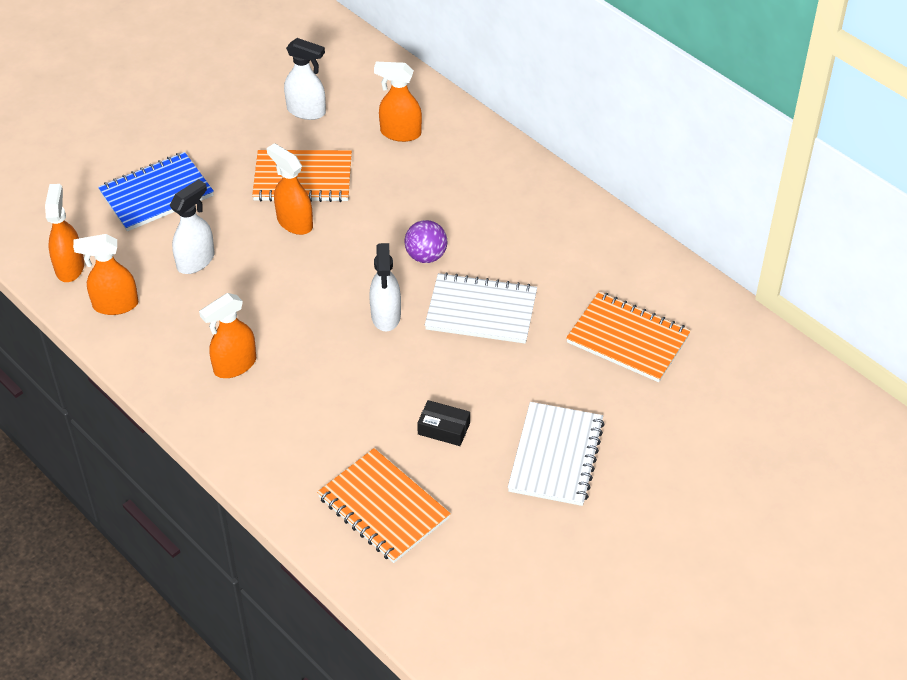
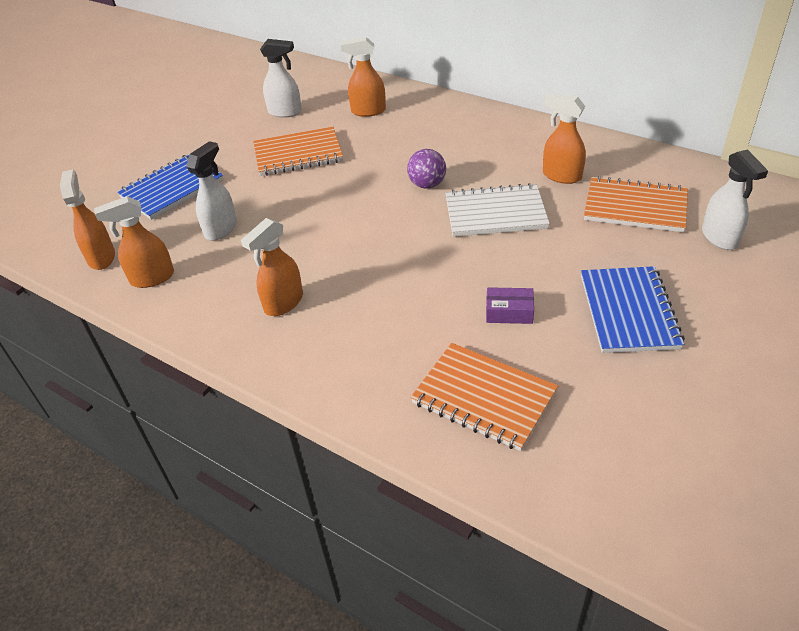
camera: 10 degrees left, 5 degrees down
orange spray bottle [267,143,313,235] -> orange spray bottle moved to [543,94,586,184]
white spray bottle [369,243,401,331] -> white spray bottle moved to [702,149,768,250]
black box [417,400,470,446] -> purple box [486,287,534,324]
white notebook [508,402,605,506] -> blue notebook [581,266,685,353]

